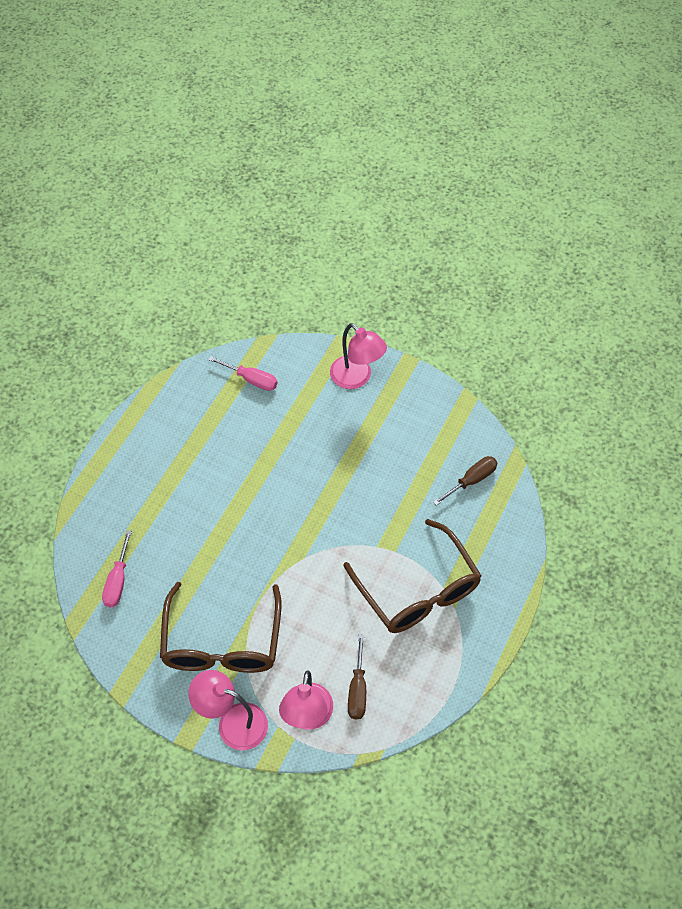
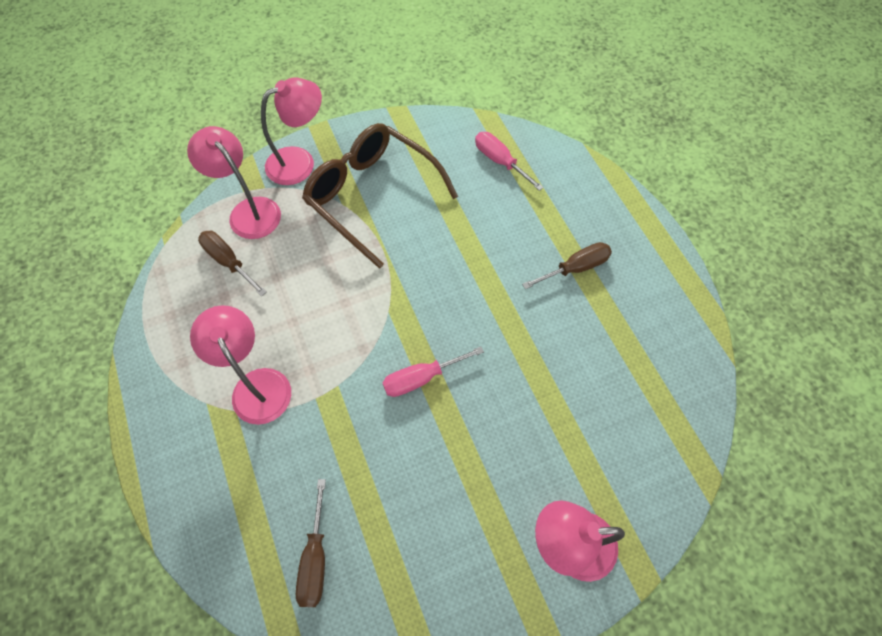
camera: 130 degrees right, 5 degrees up
pink screwdriver [208,356,277,391] -> pink screwdriver moved to [382,346,484,397]
brown glasses [343,519,482,633] -> pink lamp [190,305,291,425]
none -> brown screwdriver [522,242,612,289]

